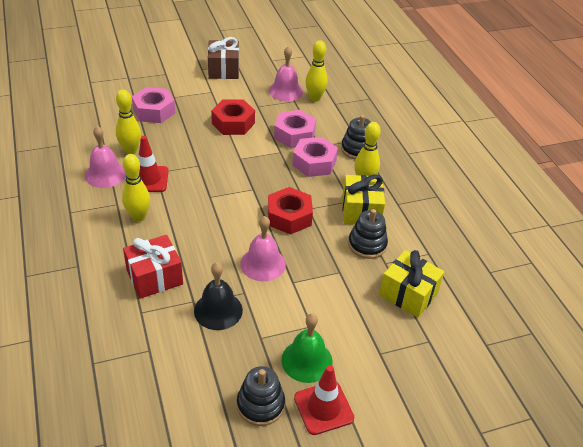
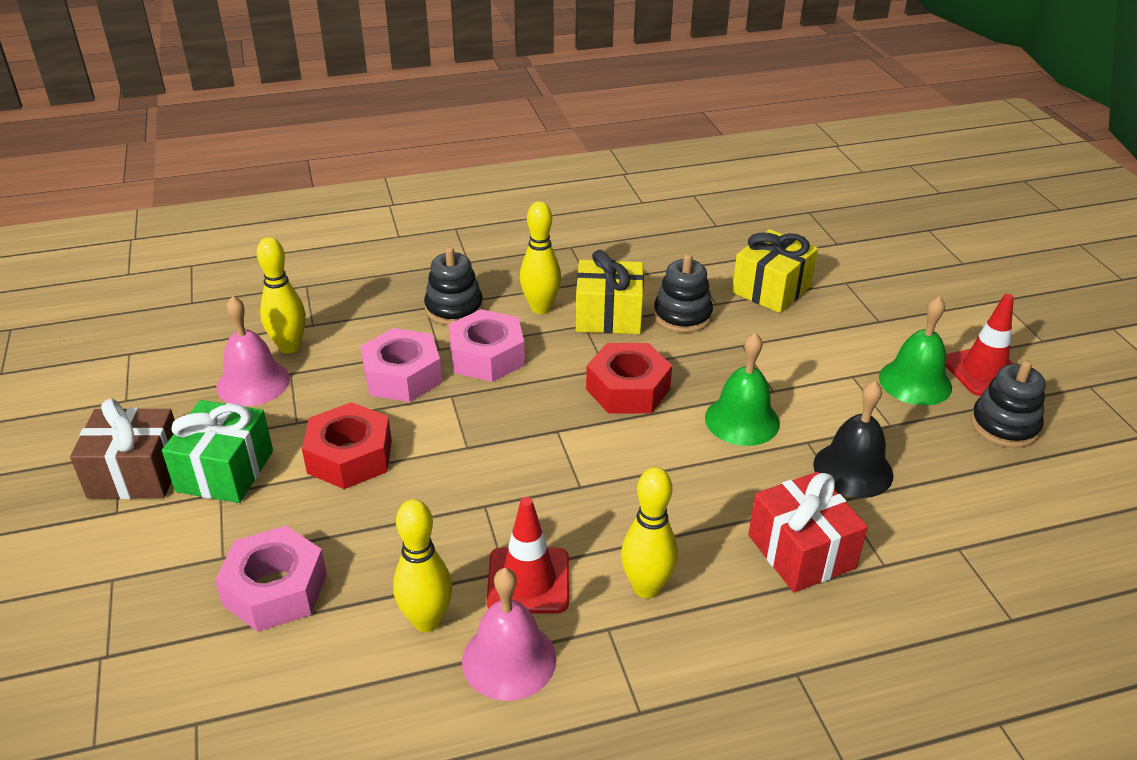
camera: 85 degrees left, 5 degrees down
pink bell [240,216,286,281] -> green bell [705,333,780,446]
none -> green gift [162,400,273,503]

